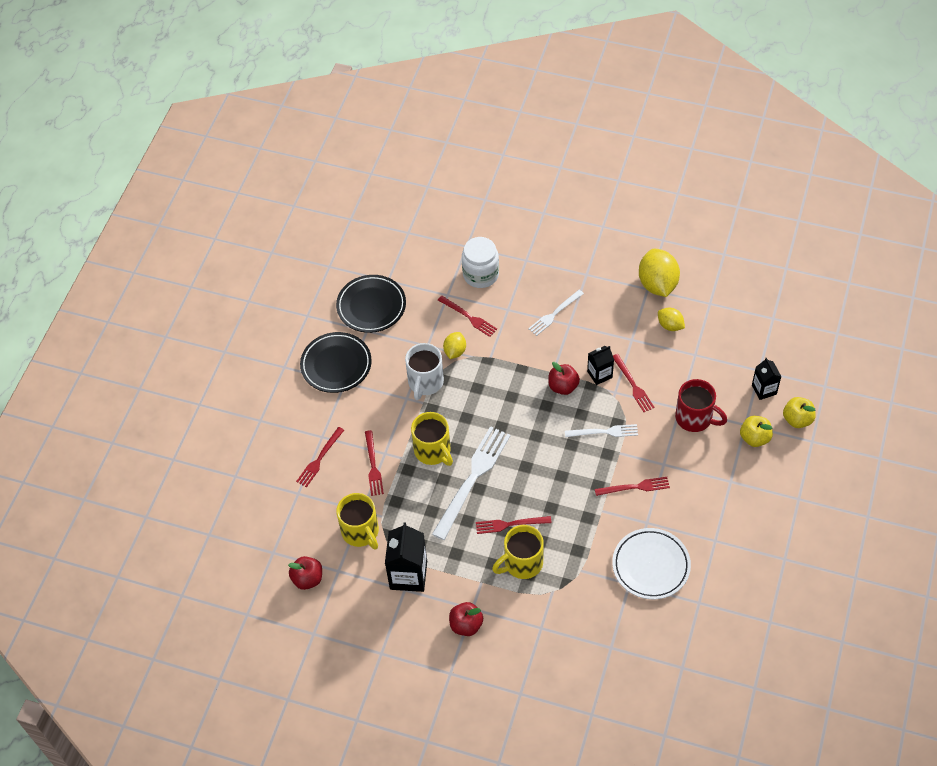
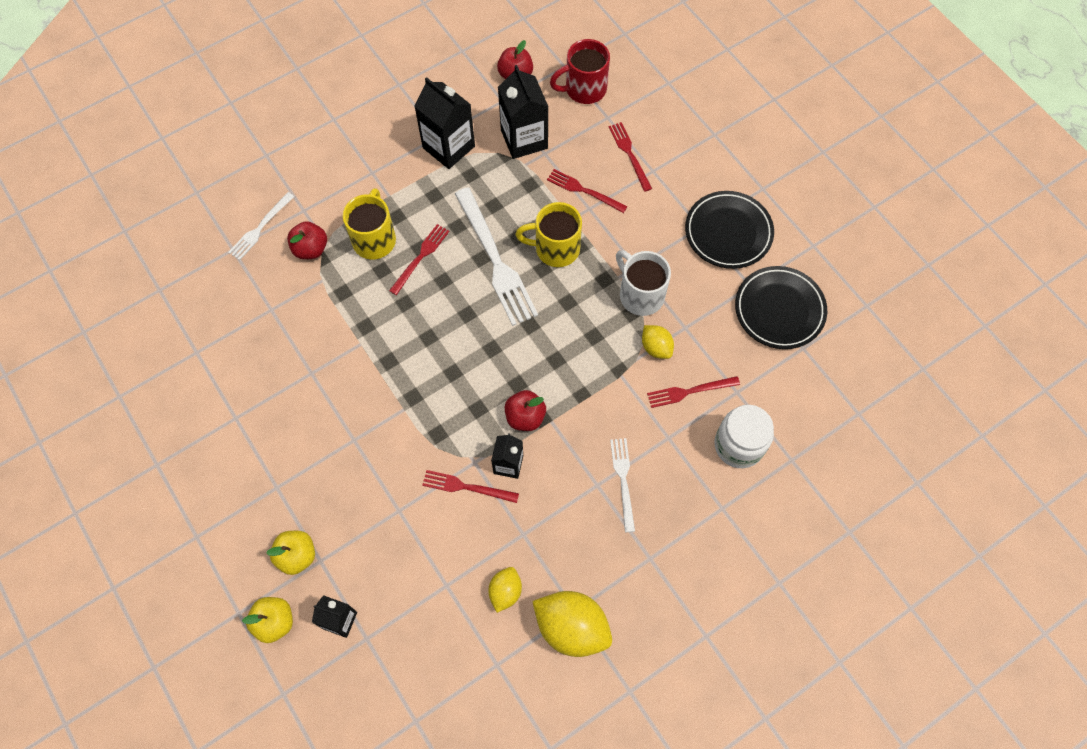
camera: 125 degrees right, 10 degrees up
yellow mug [336,493,379,549] -> black carton [498,65,549,159]
red apple [449,602,483,636] -> red apple moved to [287,221,327,259]
white fork [565,424,638,437] -> white fork moved to [228,192,295,260]
red fork [595,477,670,496] -> none
white plate [612,528,691,599] -> none
yellow lemon [658,308,685,331] -> yellow lemon turned 60 degrees counterclockwise [488,567,522,613]
red mug [675,379,727,432] -> red mug moved to [550,39,610,104]

